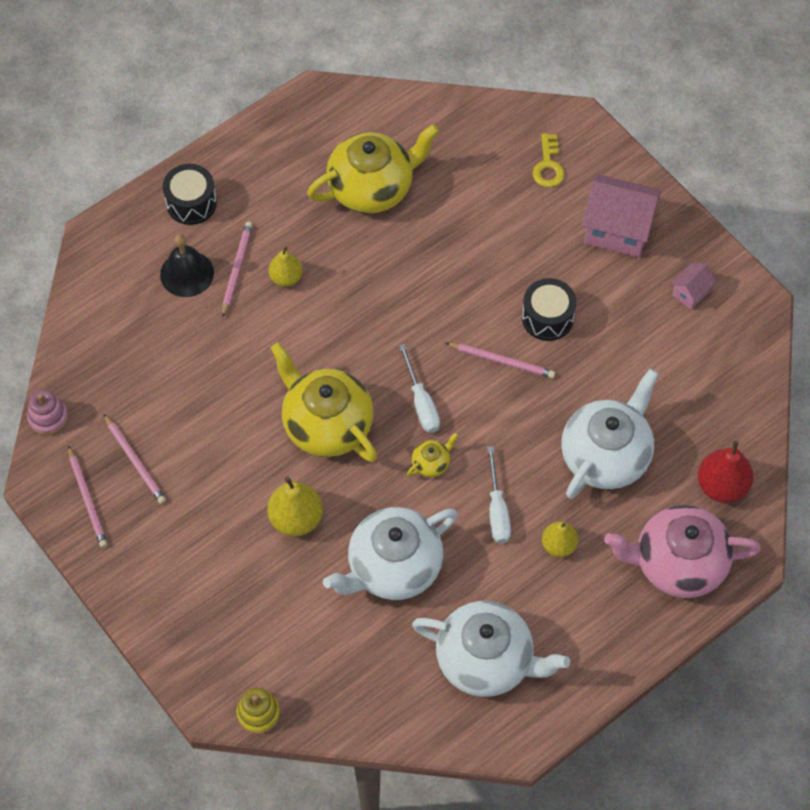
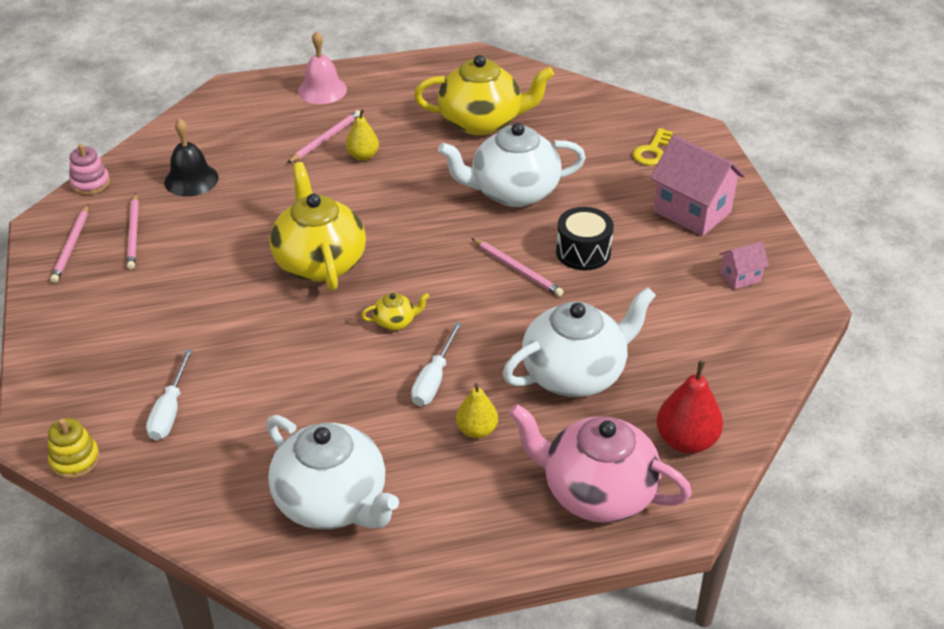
camera: 25 degrees right, 20 degrees down
black bell [160,234,214,297] -> black bell moved to [164,118,219,197]
black drum [163,164,217,225] -> pink bell [298,31,347,104]
yellow pear [267,476,323,536] -> none
white teapot [323,507,458,600] -> white teapot moved to [438,123,586,207]
white screwdriver [399,344,440,433] -> white screwdriver moved to [146,349,193,440]

